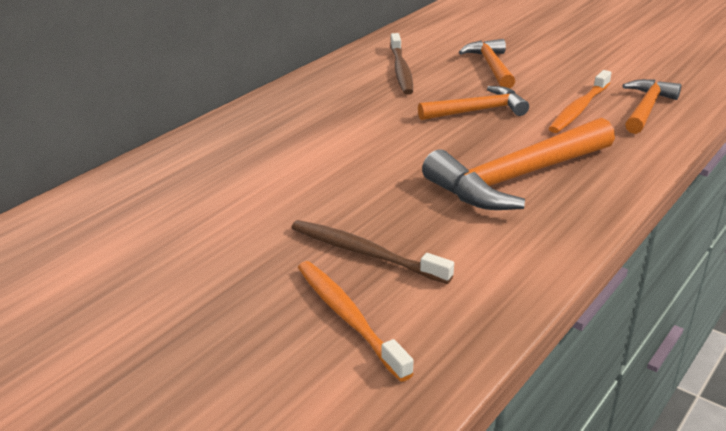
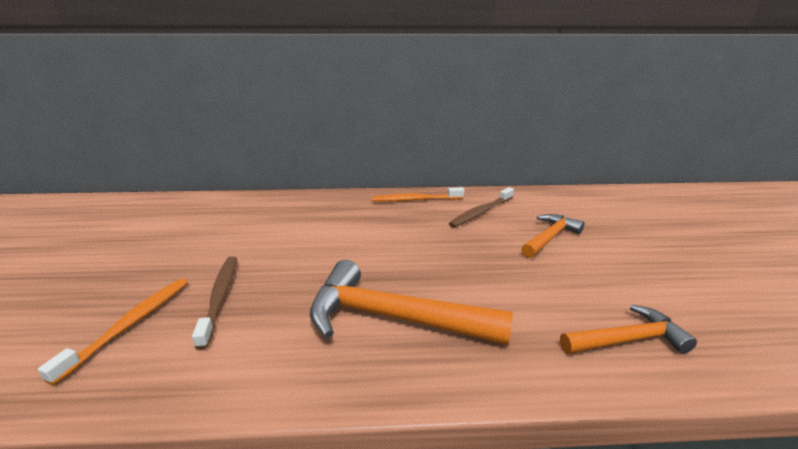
camera: 50 degrees right, 5 degrees down
orange hammer [418,86,529,120] -> none
orange toothbrush [549,70,612,133] -> orange toothbrush moved to [372,187,465,202]

